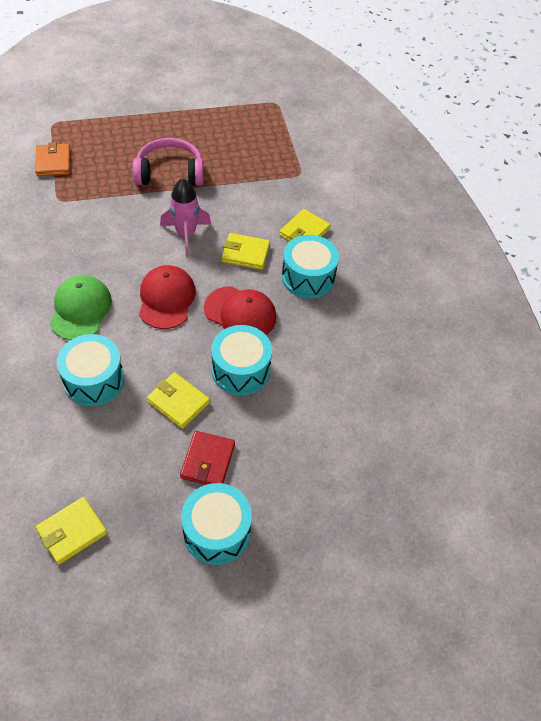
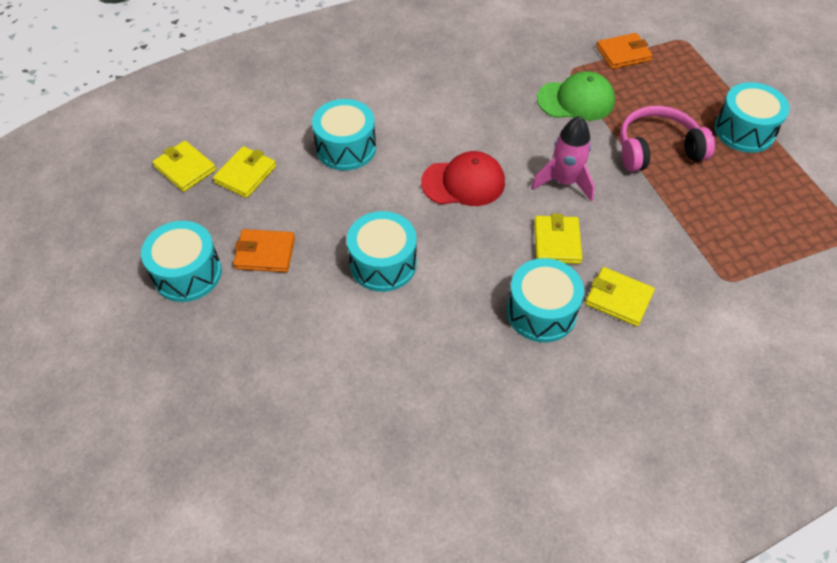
camera: 85 degrees right, 0 degrees up
green cap [50,275,112,340] -> green cap moved to [537,71,615,121]
pink headphones [133,138,204,186] -> pink headphones turned 90 degrees counterclockwise [620,106,715,172]
yellow wallet [147,372,210,429] -> yellow wallet moved to [213,146,276,198]
red wallet [180,431,235,485] -> orange wallet [233,229,295,272]
red cap [204,286,277,335] -> none
none -> turquoise drum [714,82,790,153]

